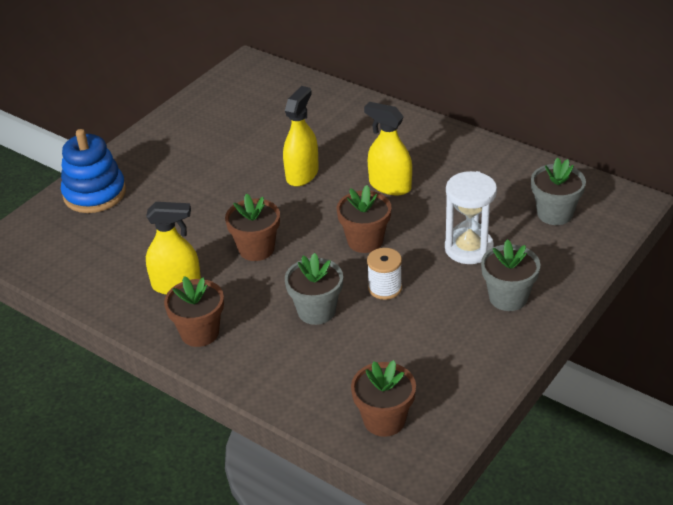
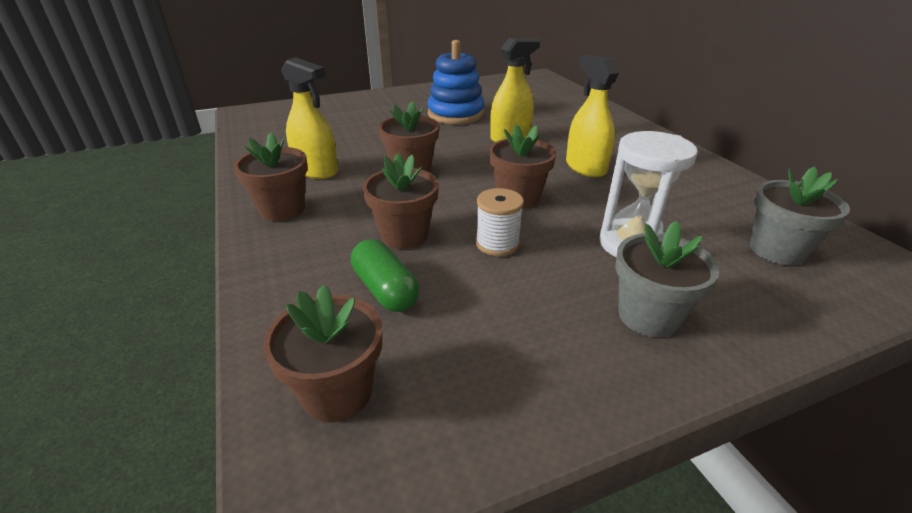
camera: 30 degrees right, 5 degrees down
blue stacking toy [61,129,126,213] -> blue stacking toy moved to [428,40,485,124]
grey flower pot [285,253,343,325] -> brown flower pot [363,153,439,249]
none -> green capsule [351,239,419,312]

